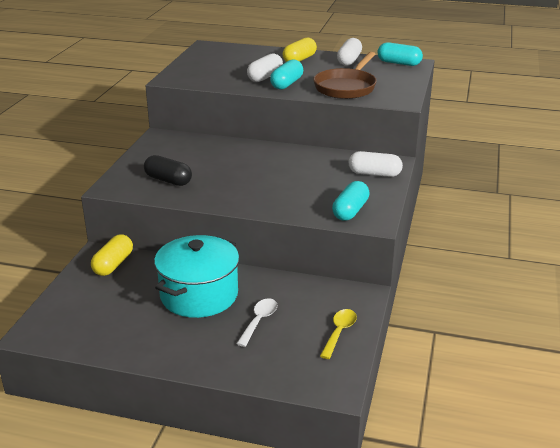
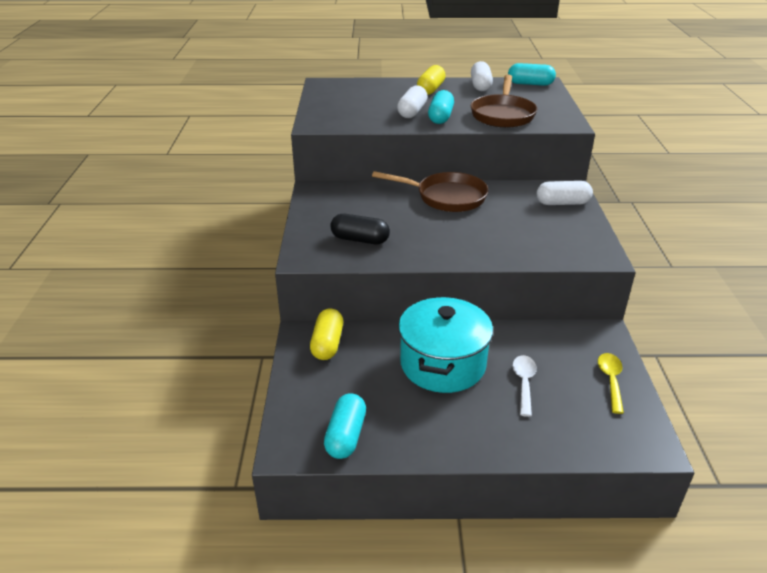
camera: 15 degrees left, 5 degrees up
turquoise capsule [332,181,370,221] -> turquoise capsule moved to [324,394,366,459]
none -> brown pan [372,171,489,212]

